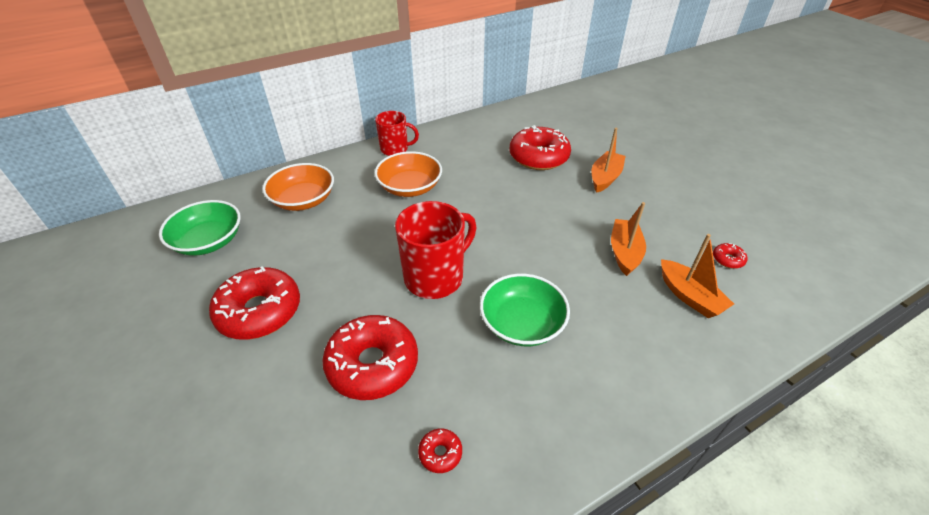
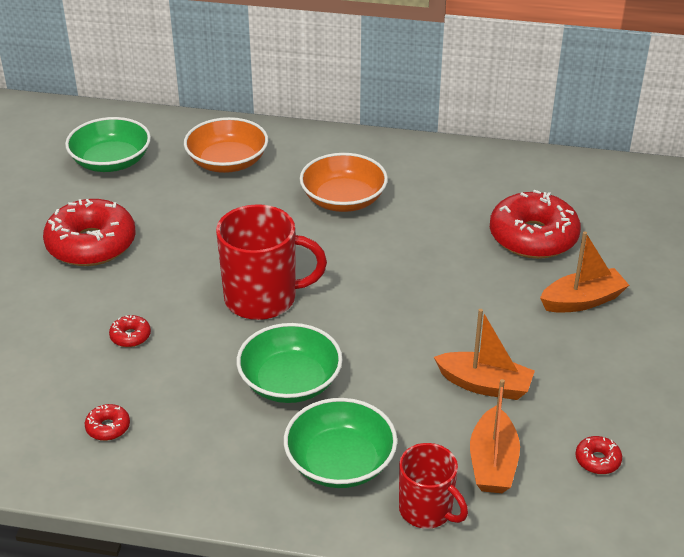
camera: 40 degrees right, 5 degrees down
red donut [322,315,418,400] -> red donut [109,315,151,347], size x0.42
red mug [375,111,419,156] -> red mug moved to [399,443,468,529]
orange boat [611,202,646,276] -> orange boat turned 60 degrees clockwise [434,309,535,400]
none -> green bowl [284,398,397,488]

